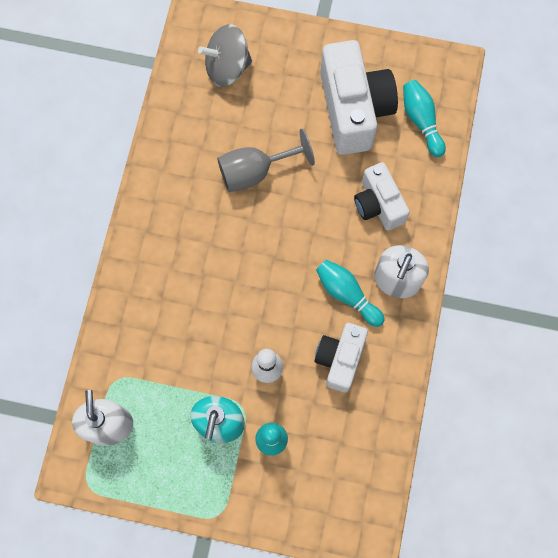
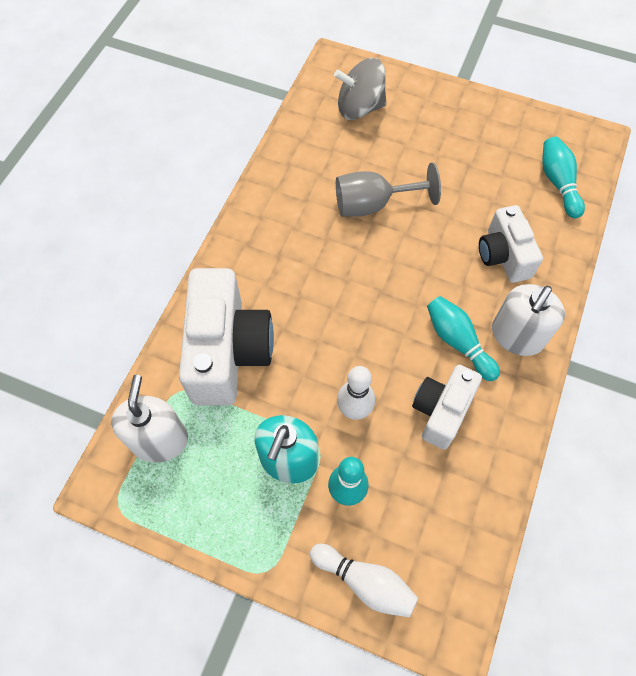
camera: 10 degrees right, 10 degrees down
white camera [320,40,398,155] -> white camera moved to [179,268,274,405]
none -> white bowling pin [310,544,418,618]

